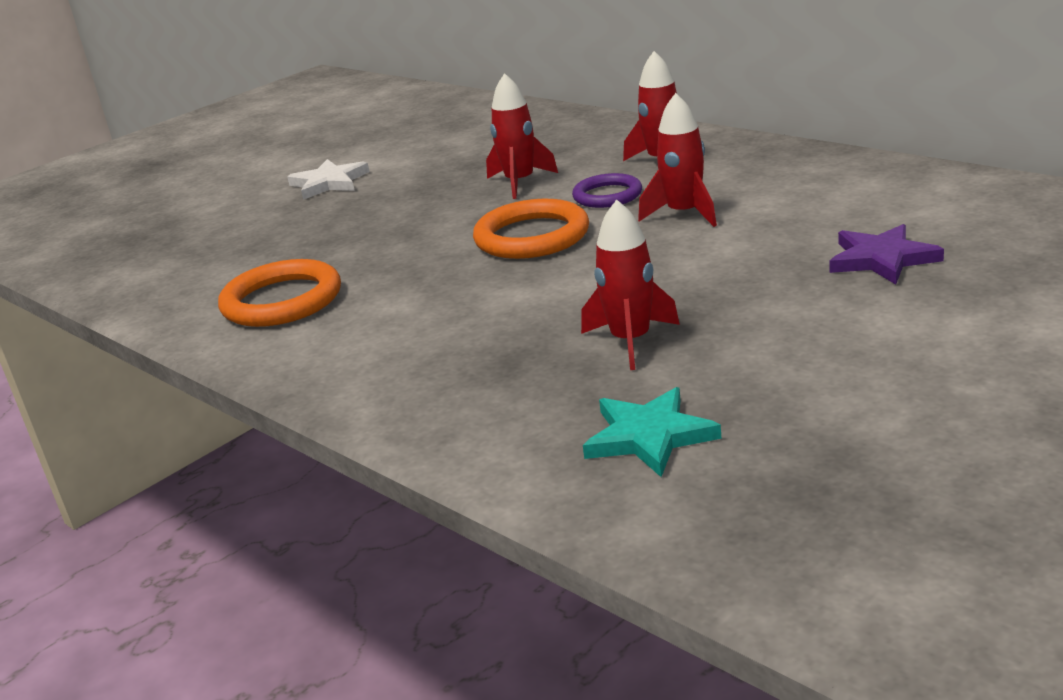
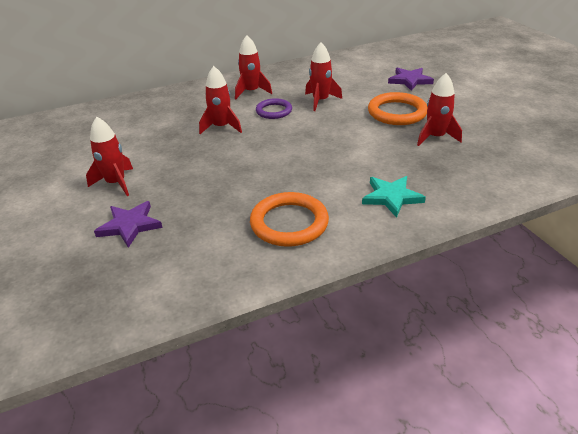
camera: 70 degrees left, 10 degrees up
white star [287,159,370,200] -> red rocket [86,117,133,196]
orange ring [473,199,589,259] -> orange ring moved to [368,92,427,125]
turquoise star [583,387,721,477] -> turquoise star moved to [362,176,426,218]
none -> purple star [94,201,163,248]

